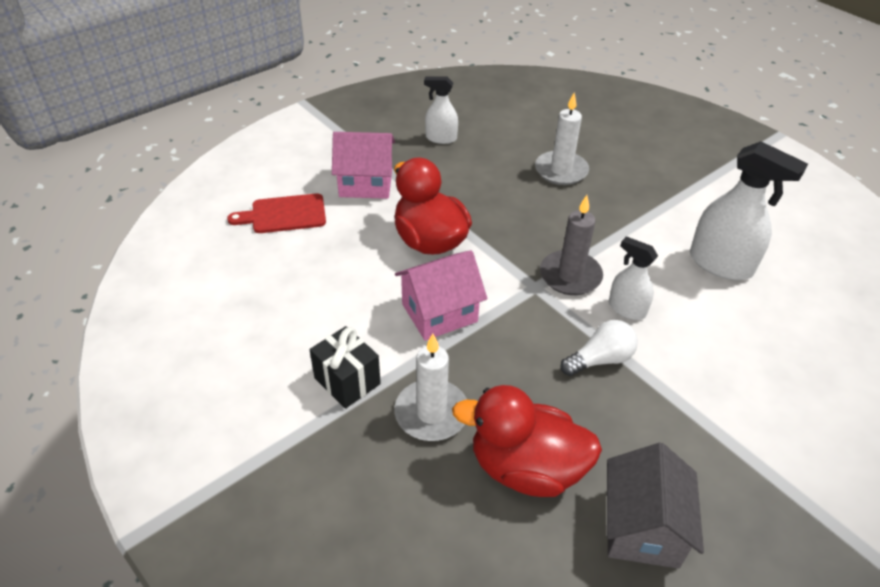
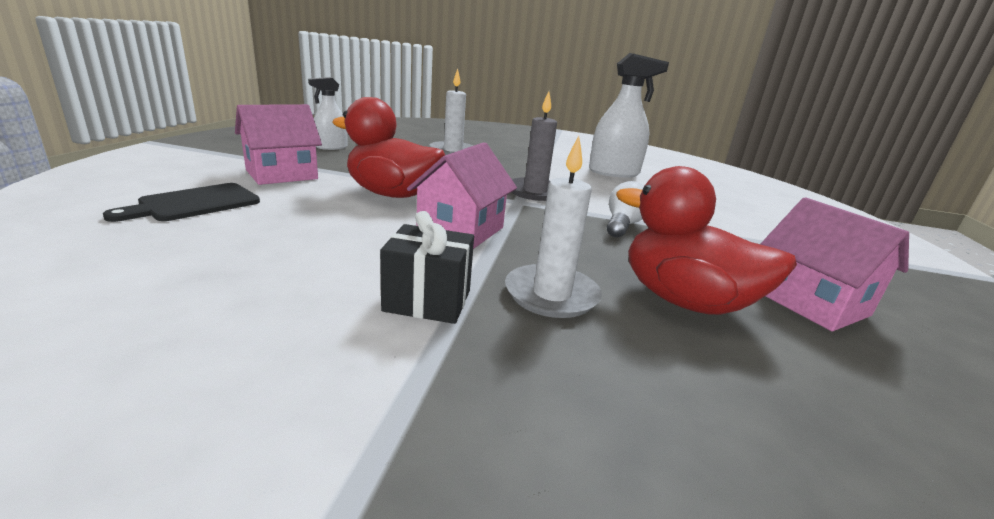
camera: 40 degrees left, 20 degrees down
red cutting board [227,193,326,233] -> black cutting board [103,183,260,222]
red duck [452,385,602,497] -> red duck turned 60 degrees clockwise [616,166,797,315]
grey house [607,443,704,569] -> pink house [761,197,909,331]
white spray bottle [609,236,658,320] -> none

